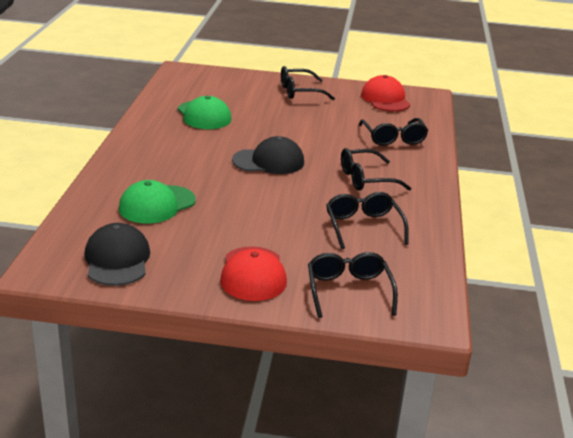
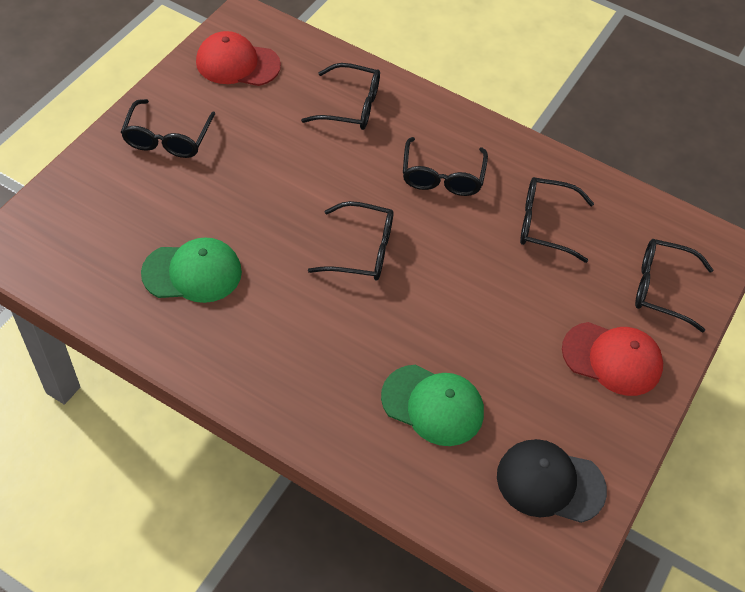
camera: 70 degrees left, 25 degrees up
green cap [119,180,196,224] -> green cap turned 45 degrees counterclockwise [381,365,484,446]
black cap [232,136,304,174] -> black glasses [308,201,394,280]

